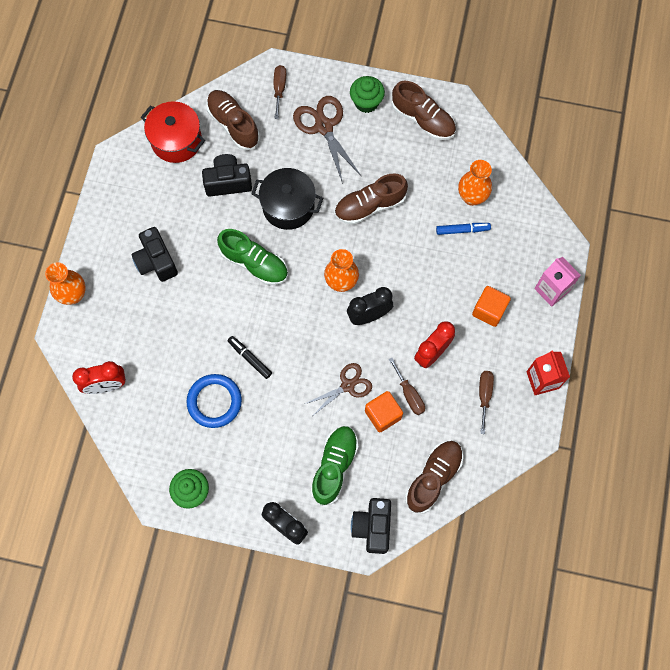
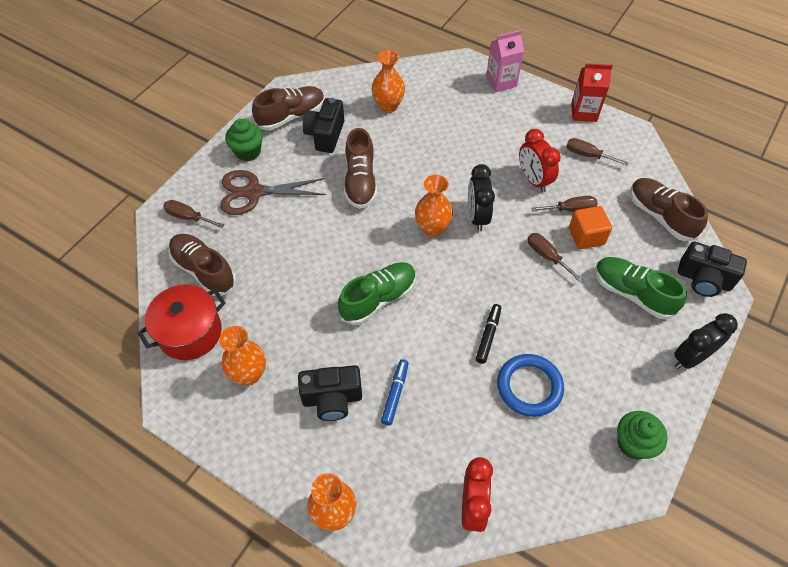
camera: 70 degrees left, 15 degrees down
black camera [202,154,252,196] -> black camera moved to [302,98,344,153]
brown shoe [206,90,260,151] -> brown shoe turned 60 degrees clockwise [169,234,236,296]
black marker [228,336,272,379] -> black marker turned 135 degrees clockwise [476,304,501,364]
black pot [251,168,323,230] -> none
brown scissors [305,363,372,415] -> brown screwdriver [527,233,583,282]
blue marker [436,223,491,235] -> blue marker moved to [381,359,409,425]
orange cube [472,286,511,327] -> none
none -> orange vase [219,326,266,385]

